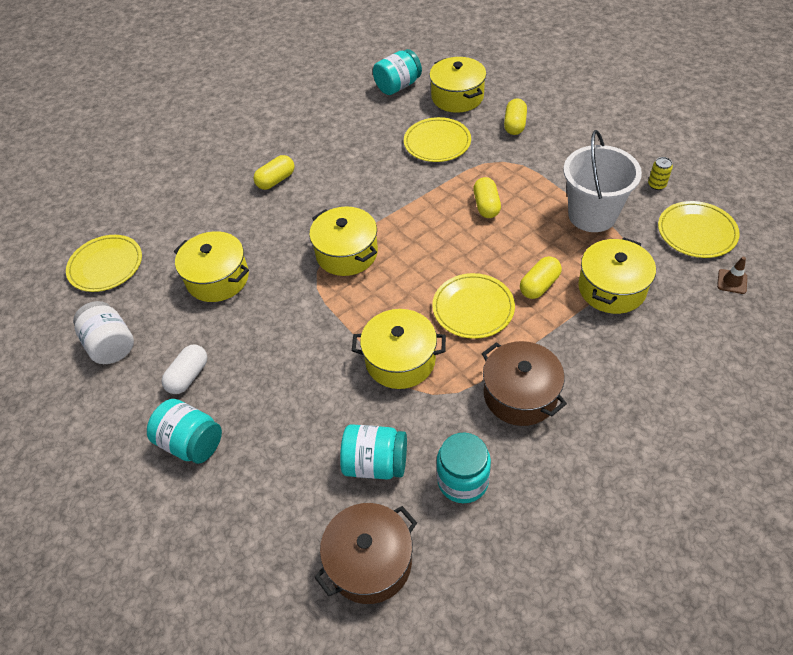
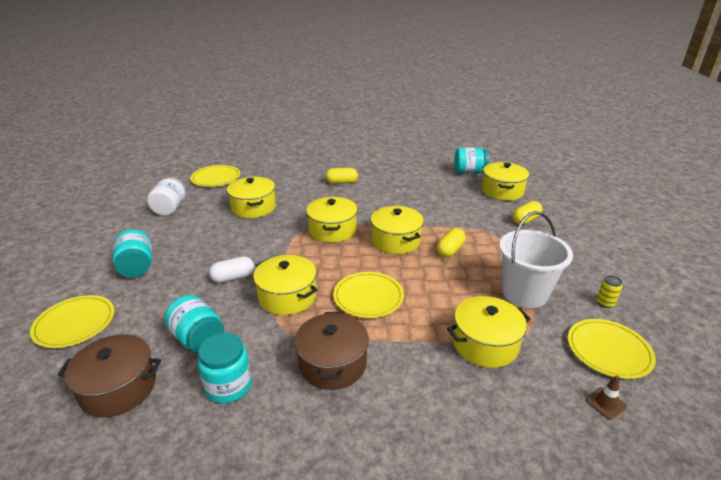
camera: 35 degrees right, 20 degrees down
white capsule [162,345,208,394] -> white capsule moved to [209,256,254,283]
yellow plate [404,117,471,162] -> yellow plate moved to [30,295,114,348]
yellow capsule [520,256,562,299] -> none
none -> yellow pot [371,206,424,254]

